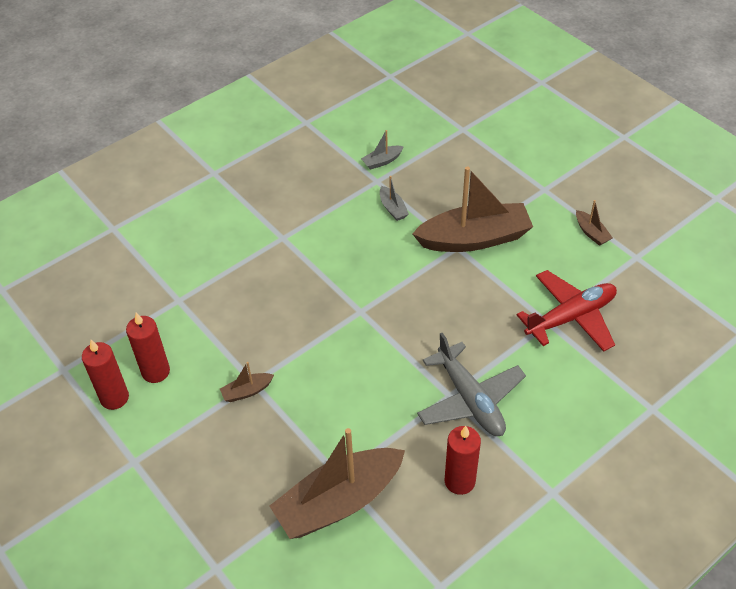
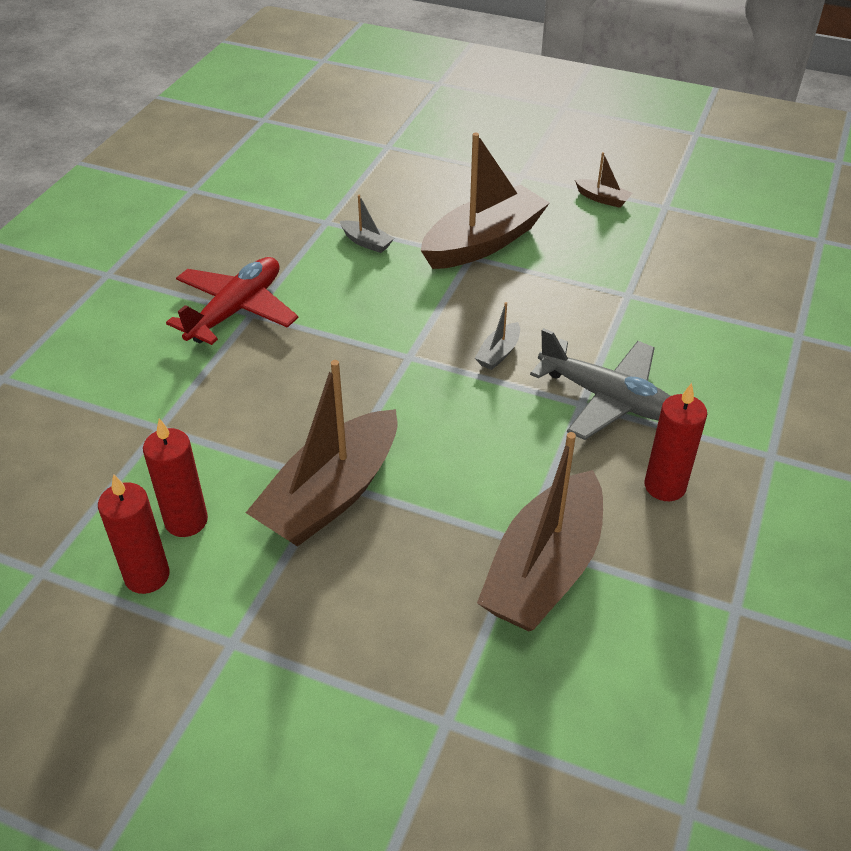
camera: 30 degrees left, 5 degrees down
brown boat [220,362,274,402] -> brown boat [246,360,398,547], size x2.40
grey boat [361,130,404,170] -> grey boat moved to [475,302,520,370]
red plane [517,270,617,352] -> red plane moved to [166,257,298,345]

